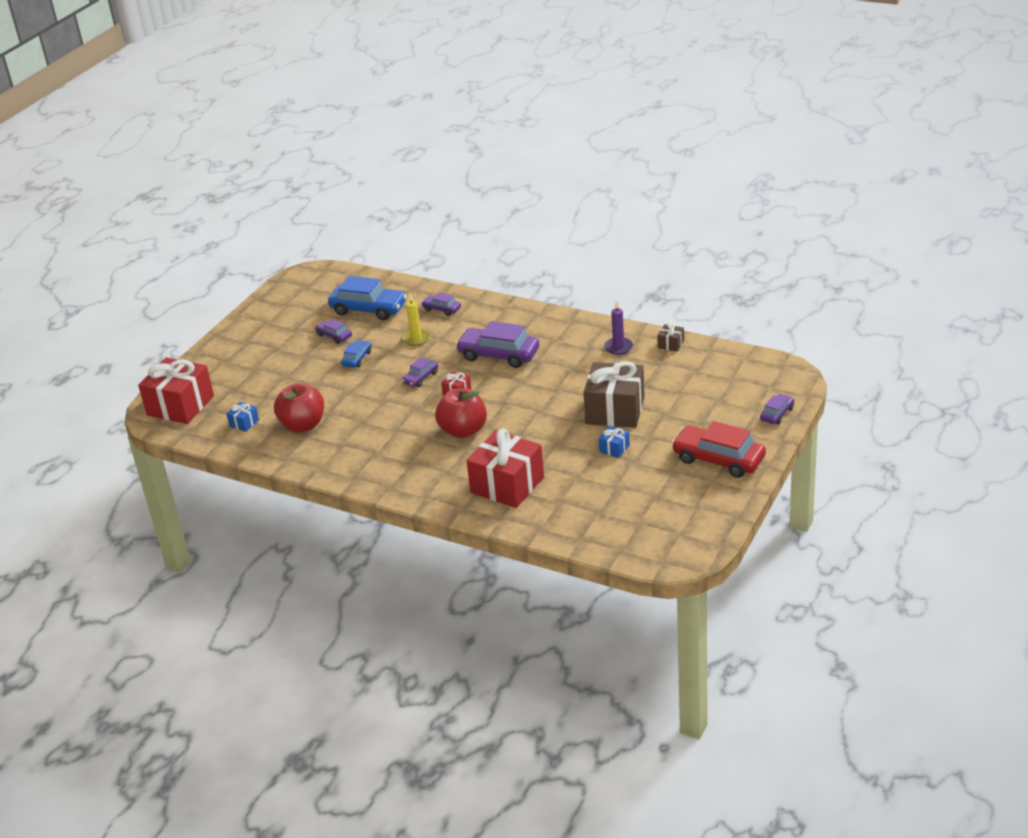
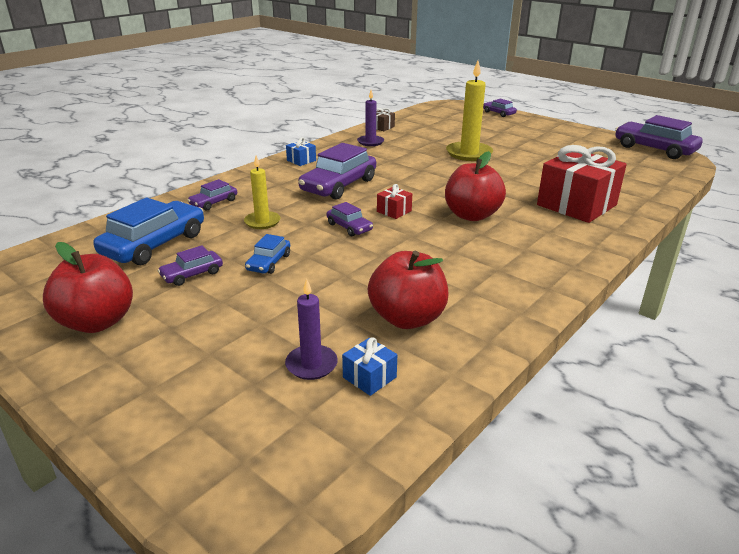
camera: 80 degrees left, 5 degrees down
red gift [138,357,214,424] -> none
blue car [341,340,371,368] -> blue car turned 105 degrees counterclockwise [245,234,290,274]
brown gift [584,361,645,428] -> yellow candle [446,61,493,161]
blue gift [599,426,630,458] -> blue gift moved to [286,137,316,166]
red car [672,421,766,478] -> none
none -> red apple [43,242,133,333]
none -> purple candle [285,279,338,380]
none -> purple car [615,115,703,159]

